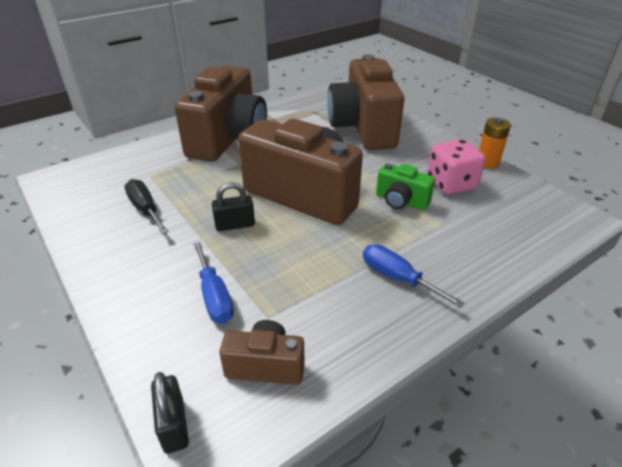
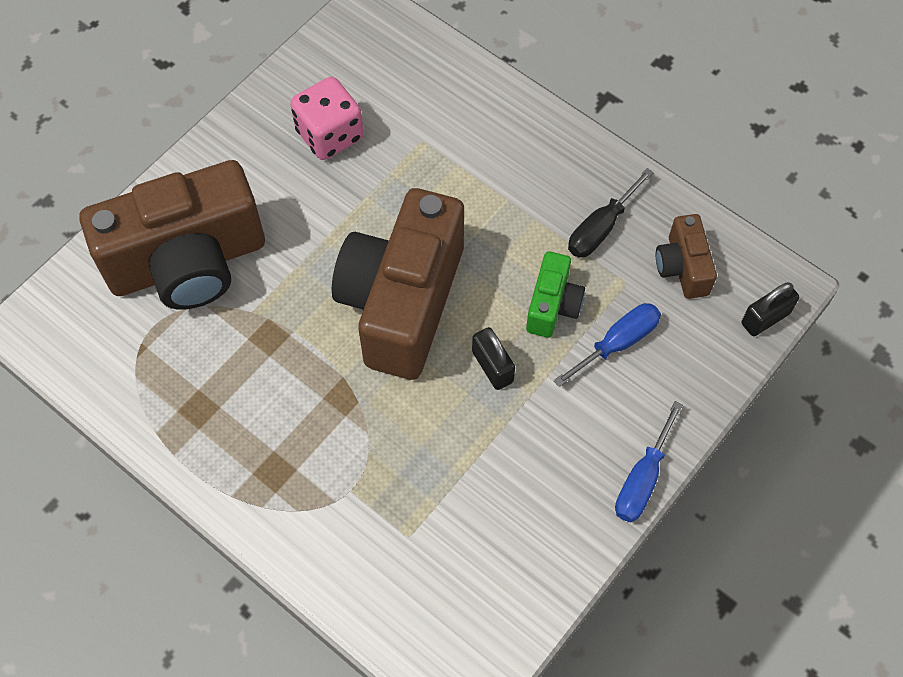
camera: 105 degrees left, 25 degrees up
black screwdriver [125,179,169,234] -> black screwdriver moved to [568,168,654,258]
brown camera [175,66,267,162] -> none
blue screwdriver [363,244,465,308] -> blue screwdriver moved to [615,401,683,522]
green camera [376,163,435,210] -> green camera moved to [526,251,585,338]
orange battery [479,118,511,169] -> none

